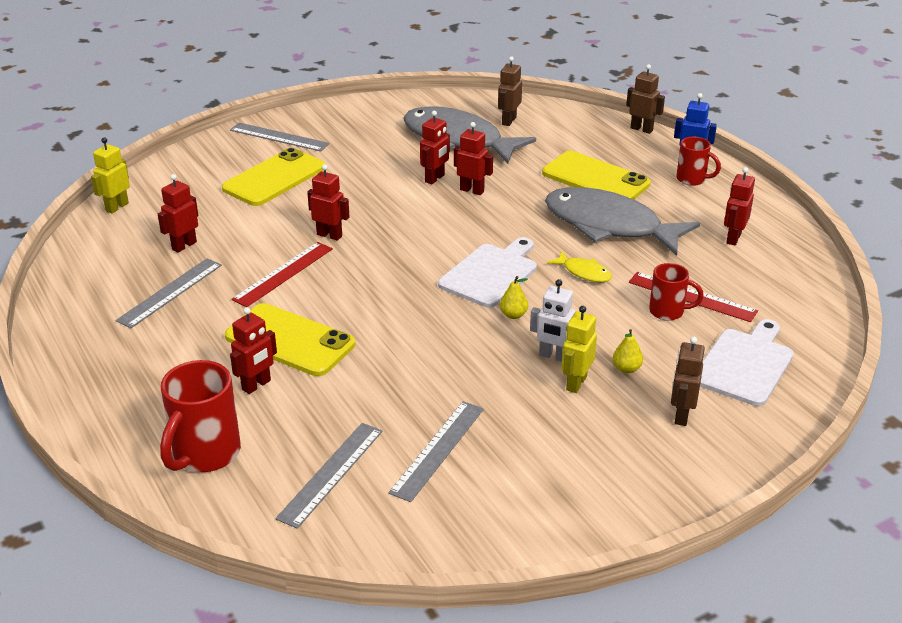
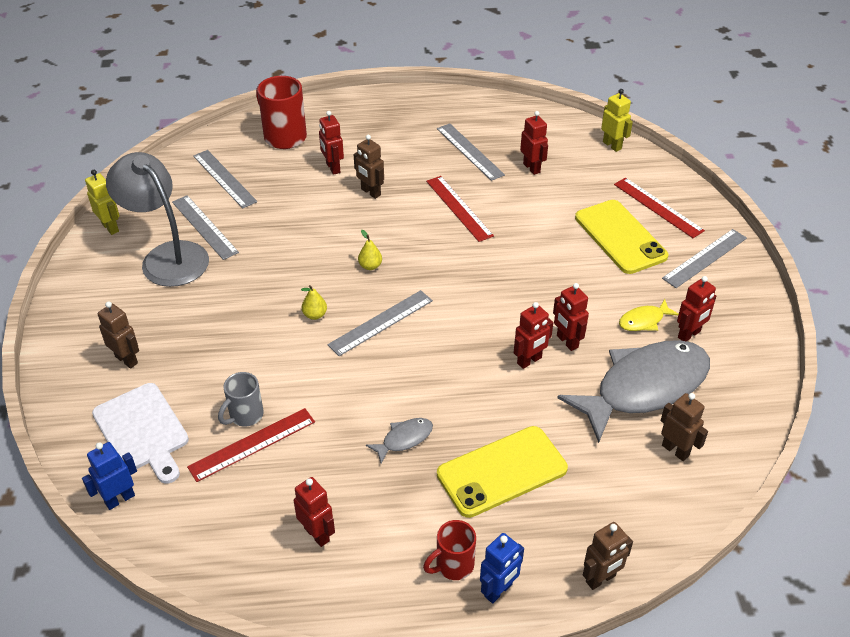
camera: 115 degrees right, 10 degrees up
yellow phone [225,303,355,376] -> brown robot [354,135,384,199]
red robot [307,164,349,241] -> red robot moved to [677,276,716,342]
white cutting board [438,237,537,308] -> grey ruler [327,290,433,356]
white robot [530,279,576,362] -> none
grey fish [545,187,700,256] -> grey fish [366,418,433,464], size x0.41
yellow fish [547,251,612,282] -> yellow fish moved to [619,299,679,331]
yellow robot [562,306,597,393] -> yellow robot moved to [85,170,120,235]
yellow pear [613,329,643,373] -> yellow pear moved to [358,230,382,270]
red mug [649,263,704,321] -> grey mug [218,372,264,427]
none -> blue robot [82,442,137,510]
none -> grey lamp [106,152,209,287]
none -> red ruler [614,177,705,238]

